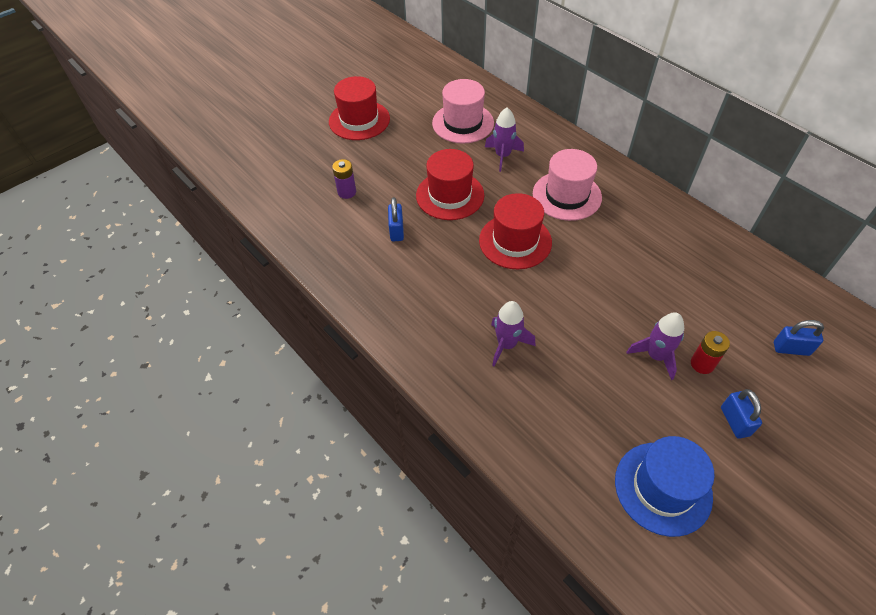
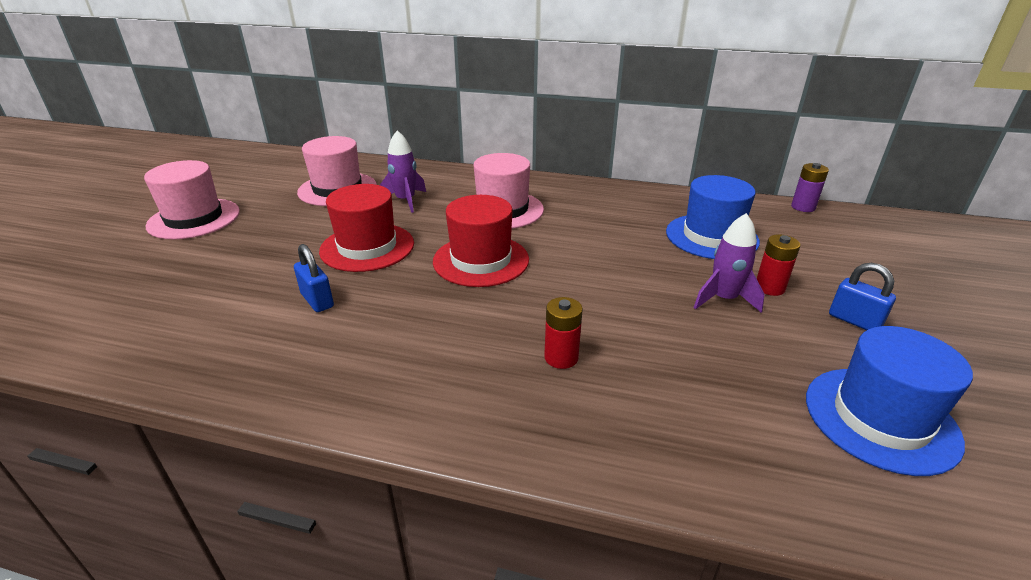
camera: 35 degrees left, 20 degrees down
red hat [329,76,390,140] -> pink hat [144,160,240,239]
purple battery [332,159,356,199] -> purple battery moved to [791,163,829,212]
purple rocket [491,301,536,367] -> red battery [544,297,583,369]
blue padlock [774,320,824,356] -> none
none -> blue hat [666,175,760,259]

